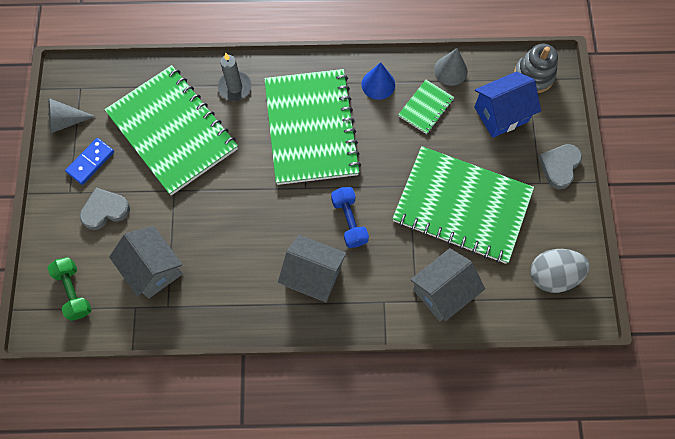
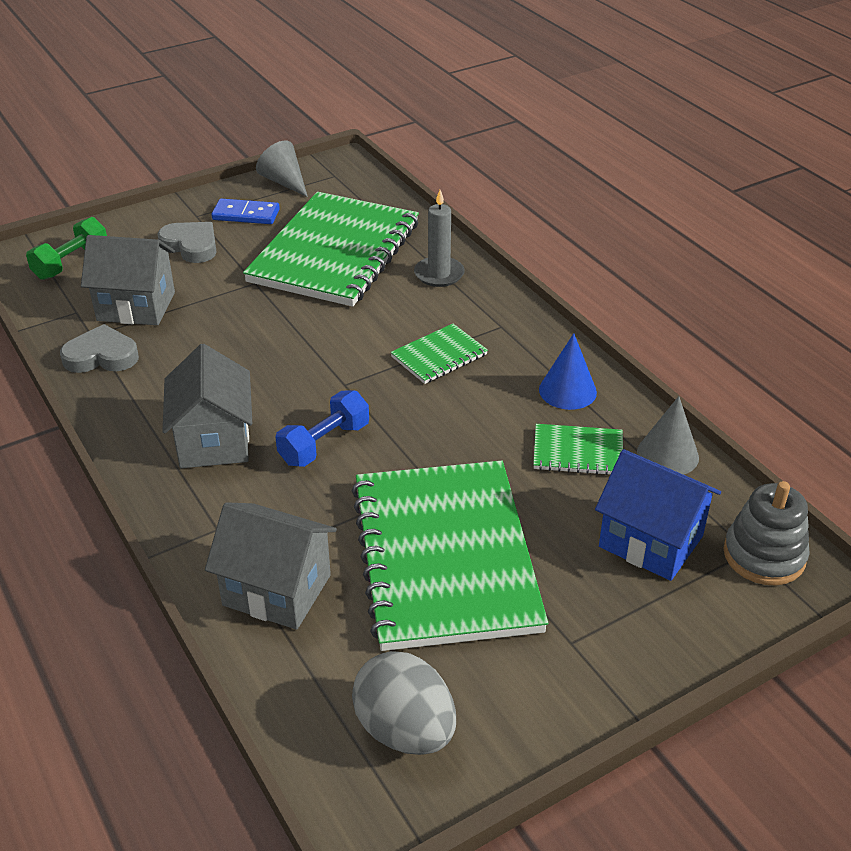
camera: 60 degrees right, 30 degrees down
grey house [109,226,183,298] -> grey house turned 75 degrees clockwise [81,235,175,325]
green notebook [264,69,361,185] -> green notebook [390,324,488,384], size x0.43
grey heart [538,144,582,189] -> grey heart moved to [60,324,139,373]

